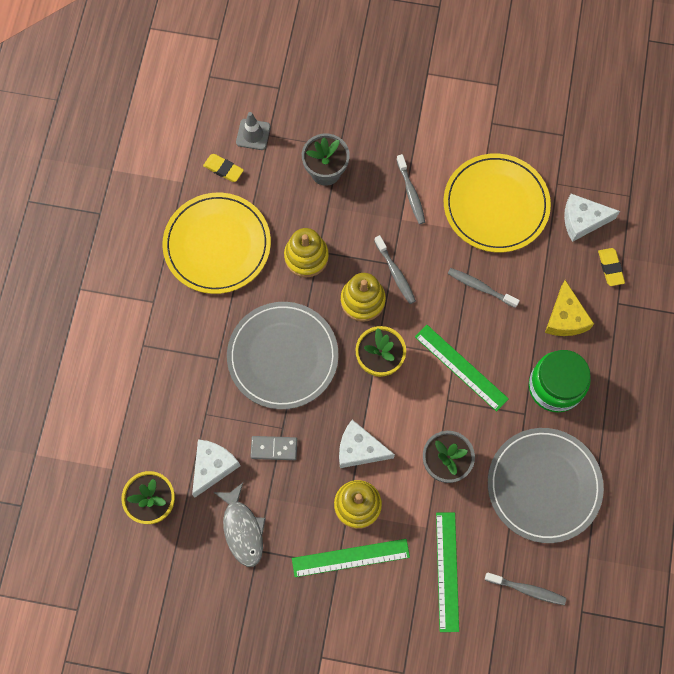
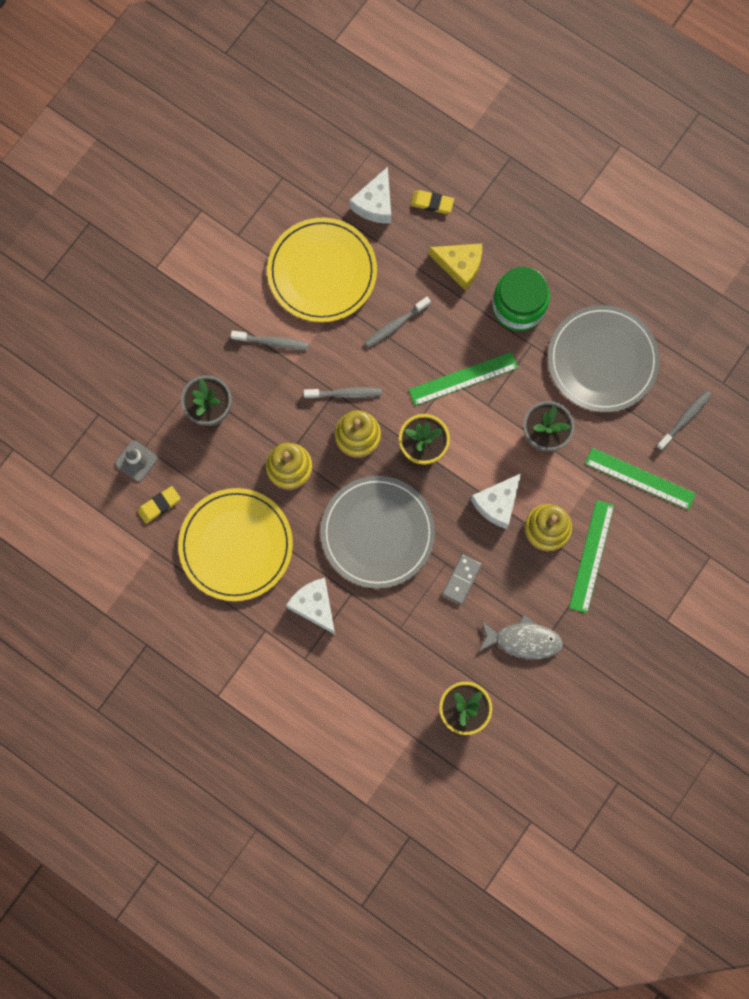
camera: 65 degrees left, 5 degrees up
white cheese [192,439,240,498] -> white cheese moved to [286,578,335,634]

